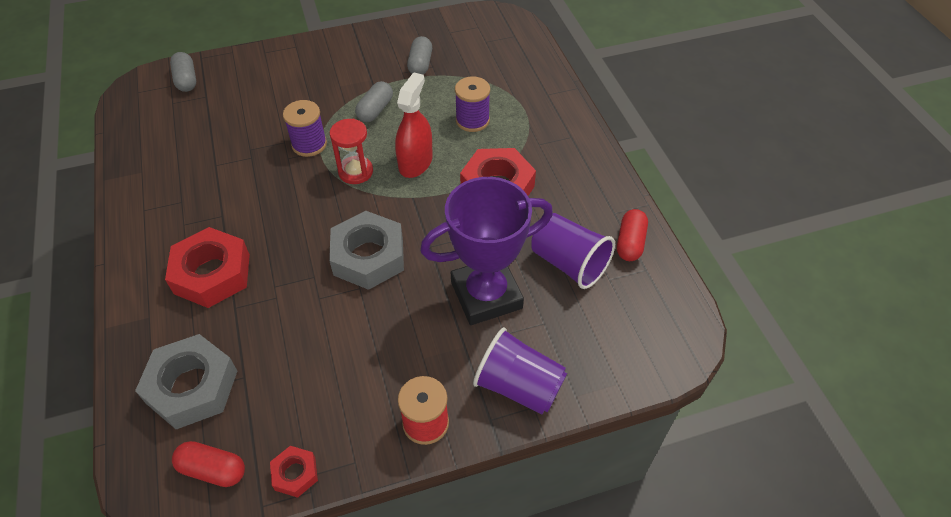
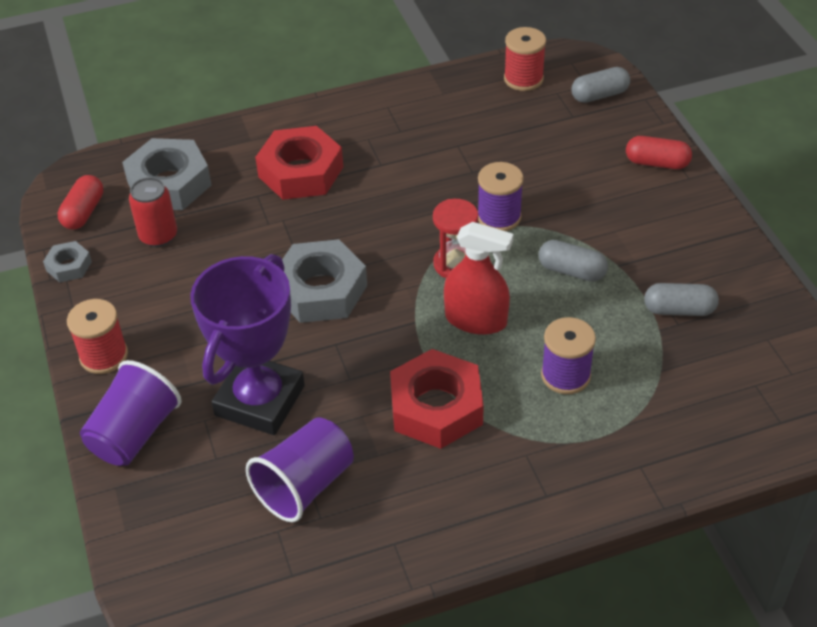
camera: 90 degrees right, 5 degrees down
red nut [270,446,318,498] -> grey nut [43,241,92,283]
purple trophy [420,177,553,325] -> purple trophy turned 45 degrees clockwise [190,254,305,435]
red capsule [617,209,648,261] -> red capsule moved to [626,136,692,169]
none -> red can [129,177,177,247]
none -> red spool [504,27,546,91]

